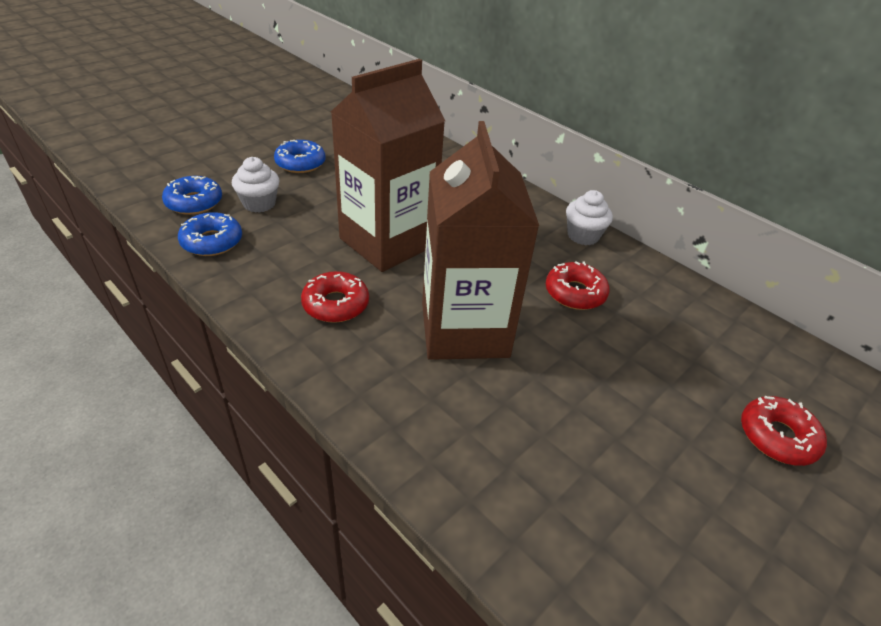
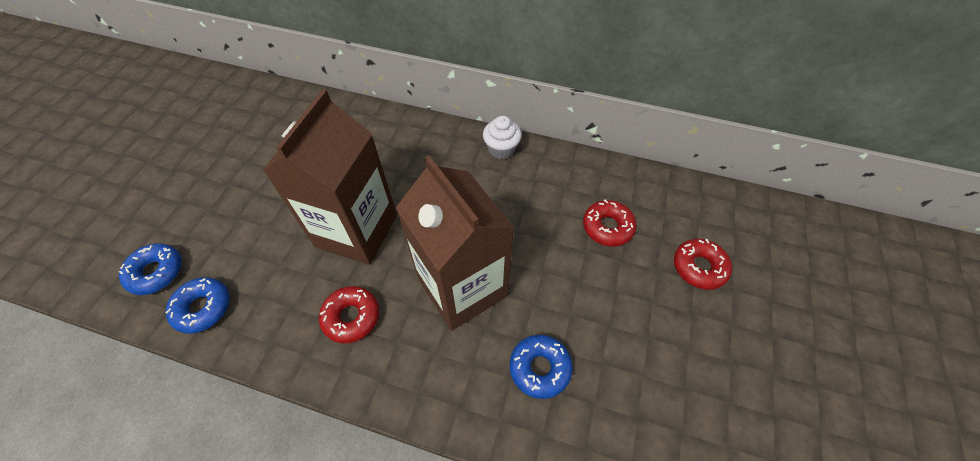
camera: 25 degrees left, 15 degrees up
white cupcake [232,157,280,213] -> none
blue donut [274,140,326,173] -> blue donut moved to [510,335,573,399]
red donut [546,261,610,310] -> red donut moved to [583,200,636,247]

